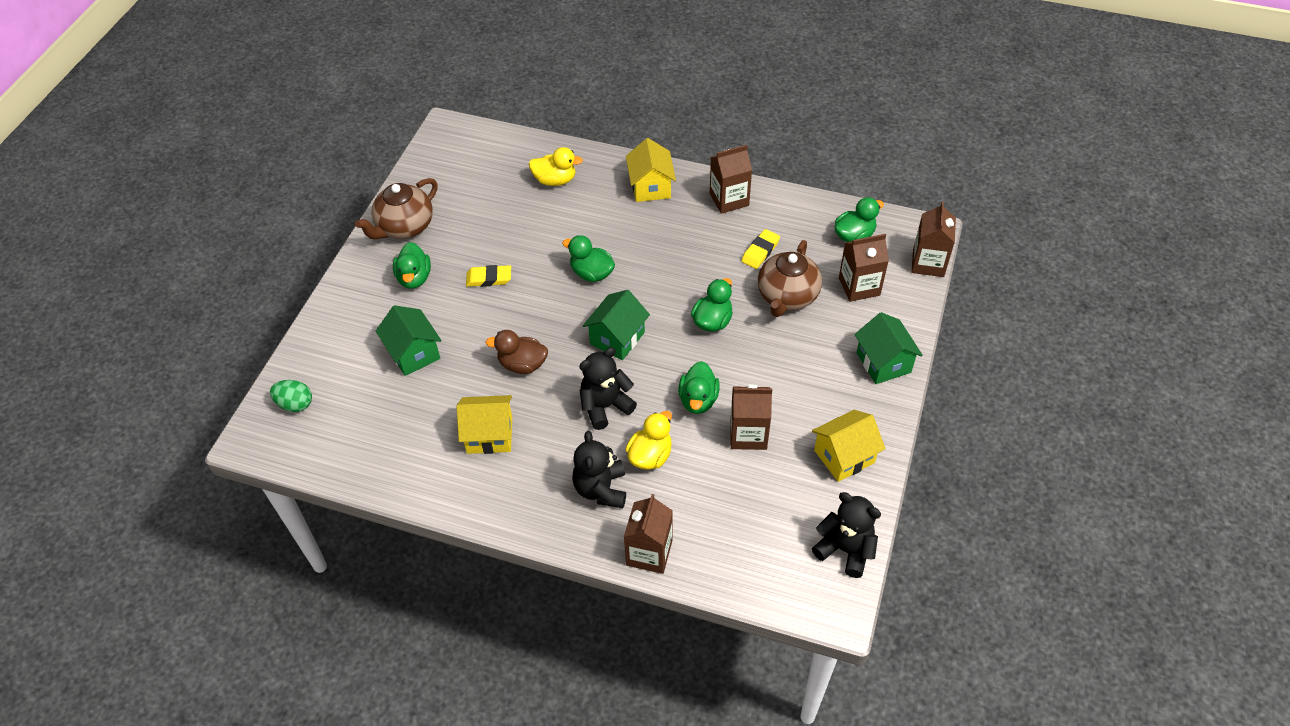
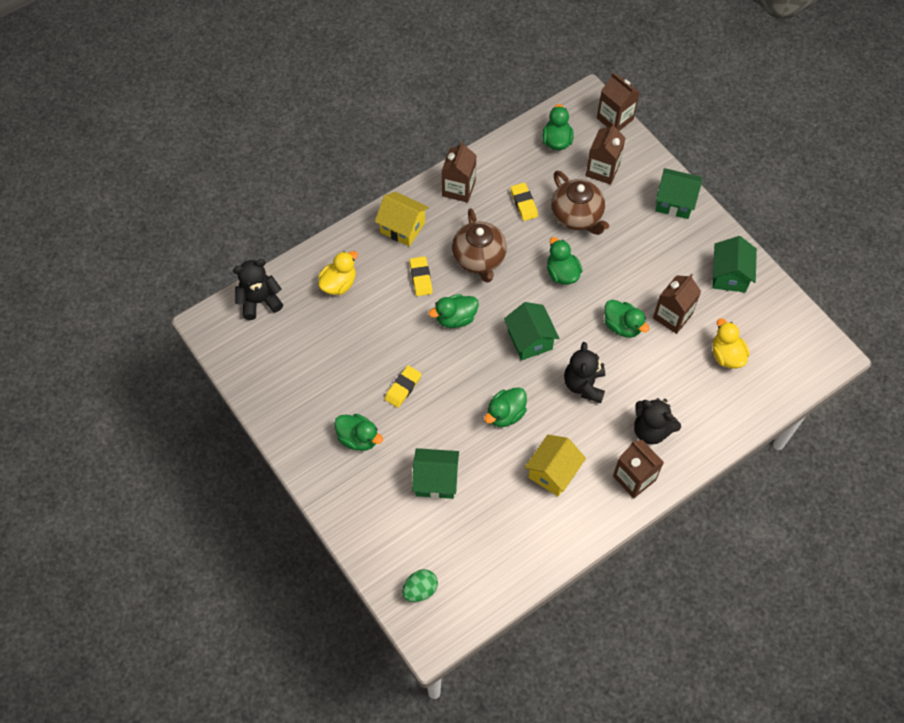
camera: 55 degrees left, 10 degrees up
brown teapot [355,178,438,239] -> brown teapot moved to [452,208,507,283]
brown duck [486,330,548,374] -> green duck [484,387,527,427]
brown carton [624,494,673,574] -> brown carton moved to [613,440,664,498]
yellow duck [625,411,672,470] -> yellow duck moved to [713,318,750,369]
yellow house [812,410,885,482] -> green house [713,236,757,292]
black teddy bear [812,492,881,578] -> black teddy bear moved to [233,259,283,320]
none -> yellow eraser [410,256,433,296]

